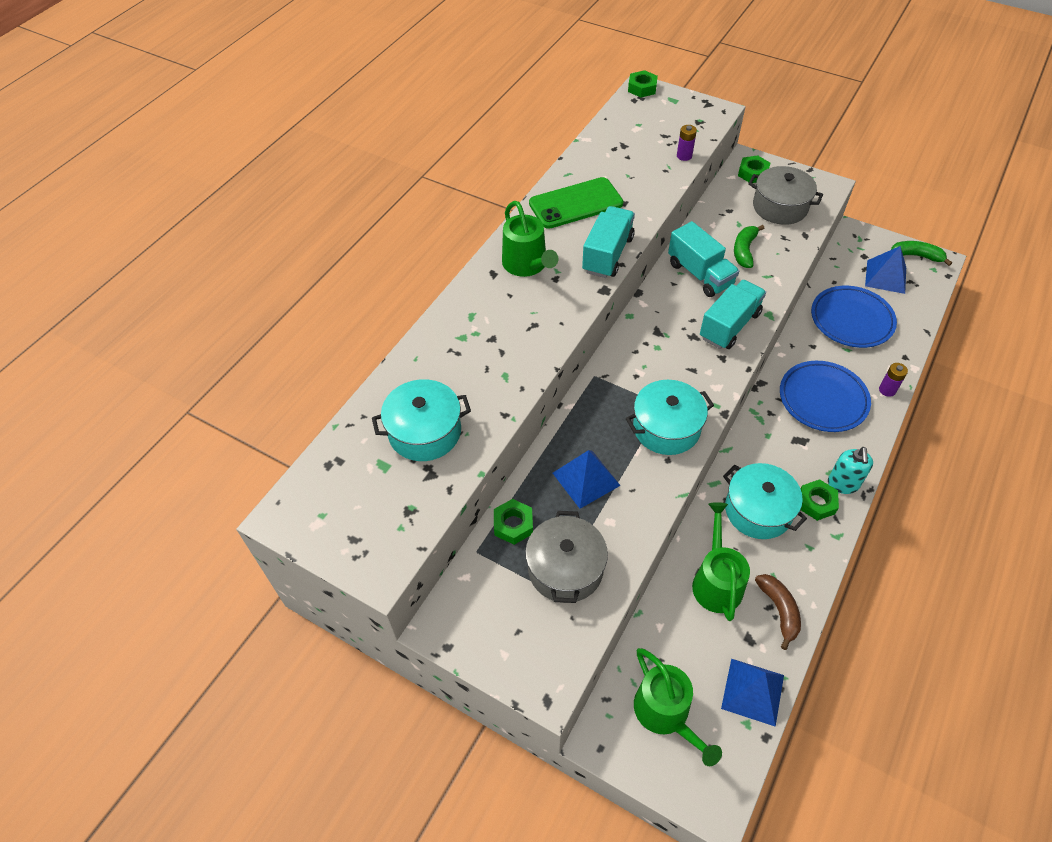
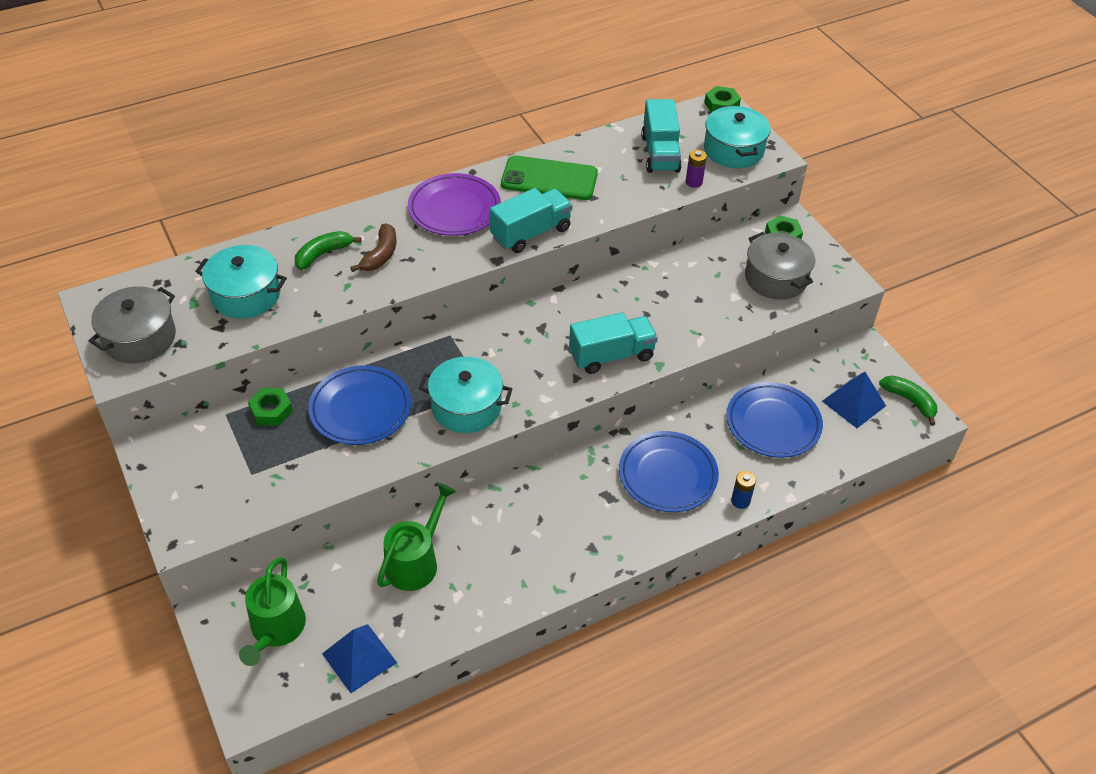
camera: 30 degrees right, 5 degrees down
green watering can [502,201,558,277] -> purple plate [408,173,501,236]
grey pot [525,511,608,603] -> grey pot moved to [89,286,176,364]
blue pyramid [553,450,621,509] -> blue plate [308,365,411,445]
turquoise truck [668,221,739,297] -> turquoise truck moved to [641,99,682,173]
turquoise pot [723,463,807,539] -> turquoise pot moved to [704,105,771,168]
green banana [734,225,765,268] -> green banana moved to [295,231,361,270]
brown banana [755,574,801,650] -> brown banana moved to [350,224,396,272]
green nut [800,479,839,521] -> none
turquoise soap dispenser [828,447,873,494] -> none
purple battery [879,363,908,397] -> blue battery [731,471,756,509]

